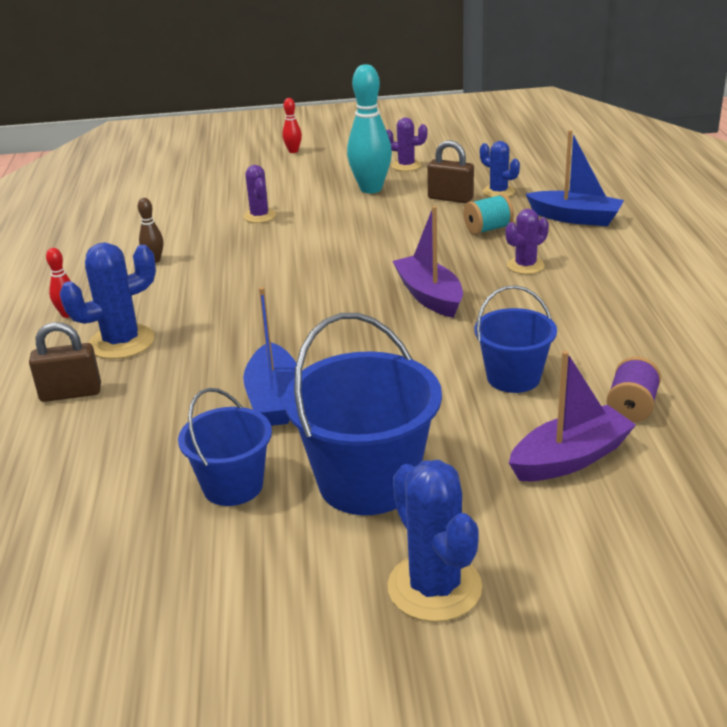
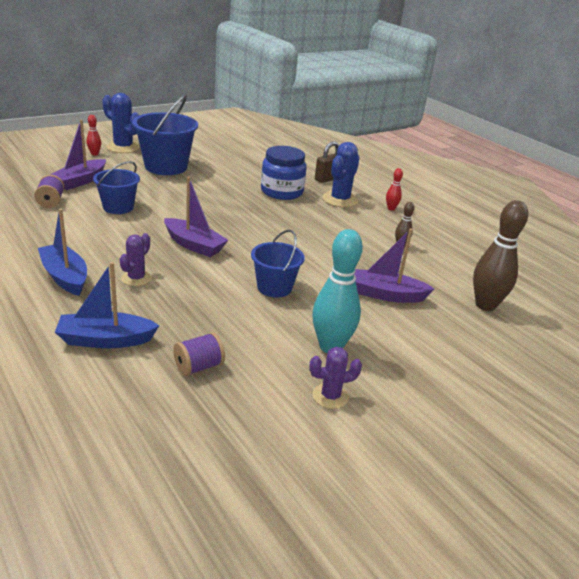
camera: 145 degrees right, 0 degrees up
blue bucket [178,388,272,506] -> blue bucket moved to [251,230,305,298]
purple cactus [243,165,276,223] -> purple boat [354,228,434,303]
blue boat [243,287,296,426] -> blue boat moved to [38,209,87,296]
red bowling pin [282,98,302,153] -> red bowling pin moved to [86,115,101,156]
brown padlock [427,140,474,203] -> none
turquoise spool [463,194,514,235] -> none
blue cactus [480,141,520,197] -> purple spool [173,332,225,376]
none -> blue jar [261,146,307,200]
none -> brown bowling pin [473,200,528,311]

